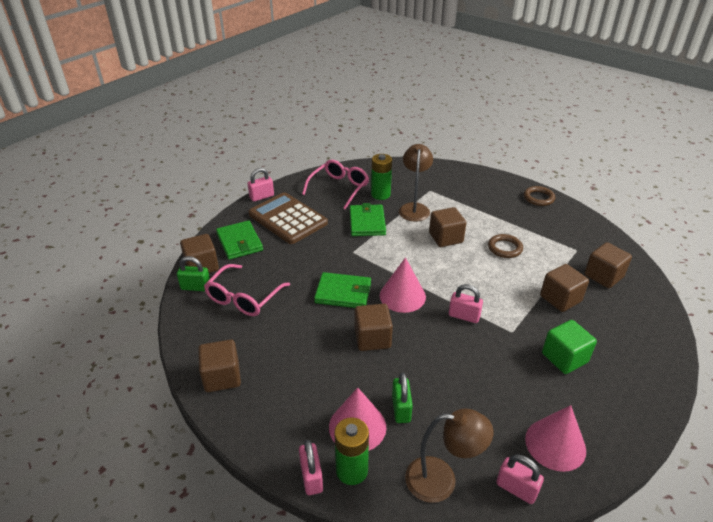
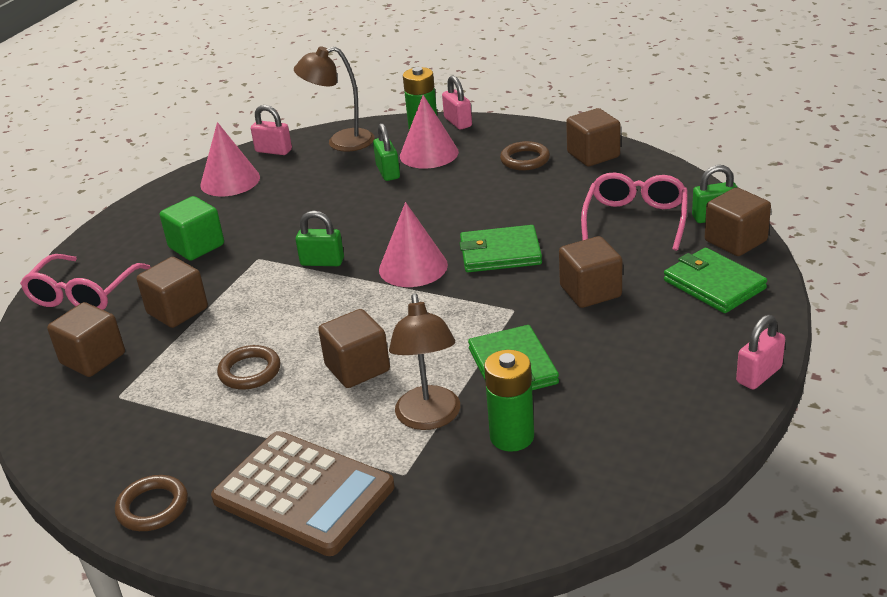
camera: 170 degrees right, 5 degrees down
brown calculator [249,192,328,244] -> brown calculator moved to [211,431,394,556]
pink glasses [302,160,369,209] -> pink glasses moved to [20,254,151,310]
brown cube [355,304,393,351] -> brown cube moved to [559,236,622,308]
pink padlock [449,284,483,323] -> green padlock [296,211,344,266]
none -> brown ring [500,141,550,170]

